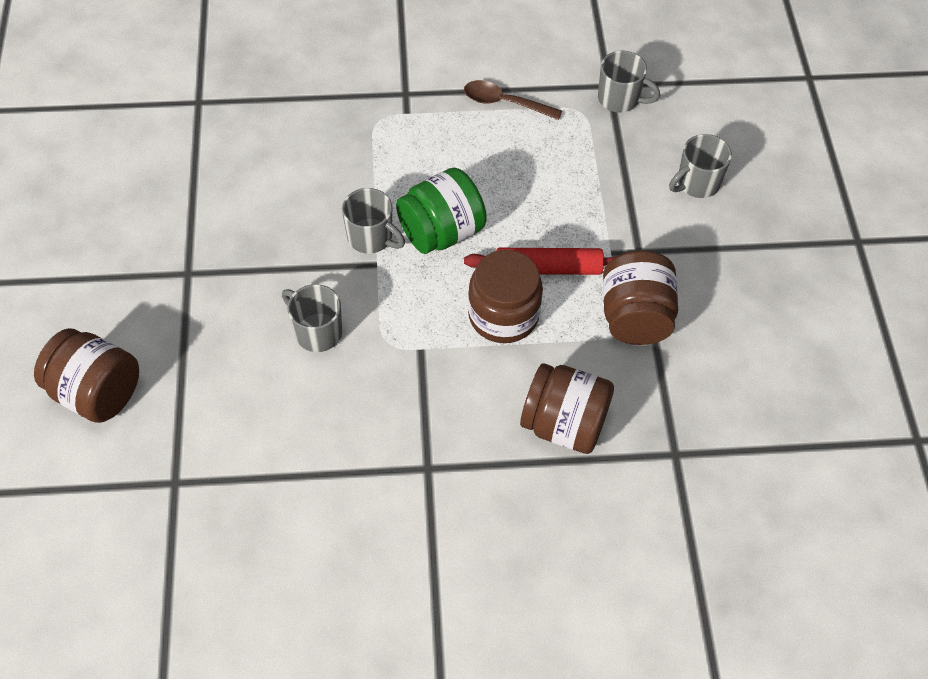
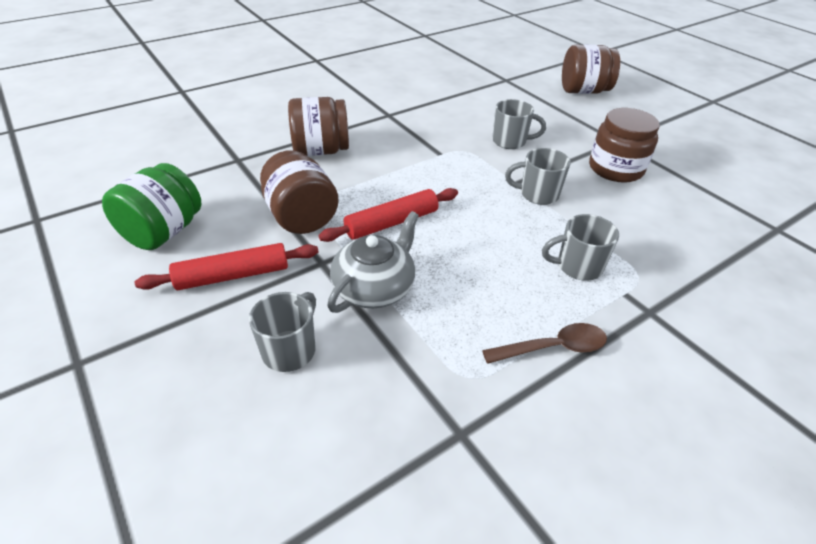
camera: 150 degrees right, 15 degrees down
green jar [396,167,487,254] -> green jar moved to [102,163,202,250]
brown jar [468,250,543,343] -> brown jar moved to [589,108,660,183]
grey mug [598,51,660,113] -> grey mug moved to [542,214,619,281]
none -> red rolling pin [135,243,318,290]
none -> grey teapot [327,211,419,313]

